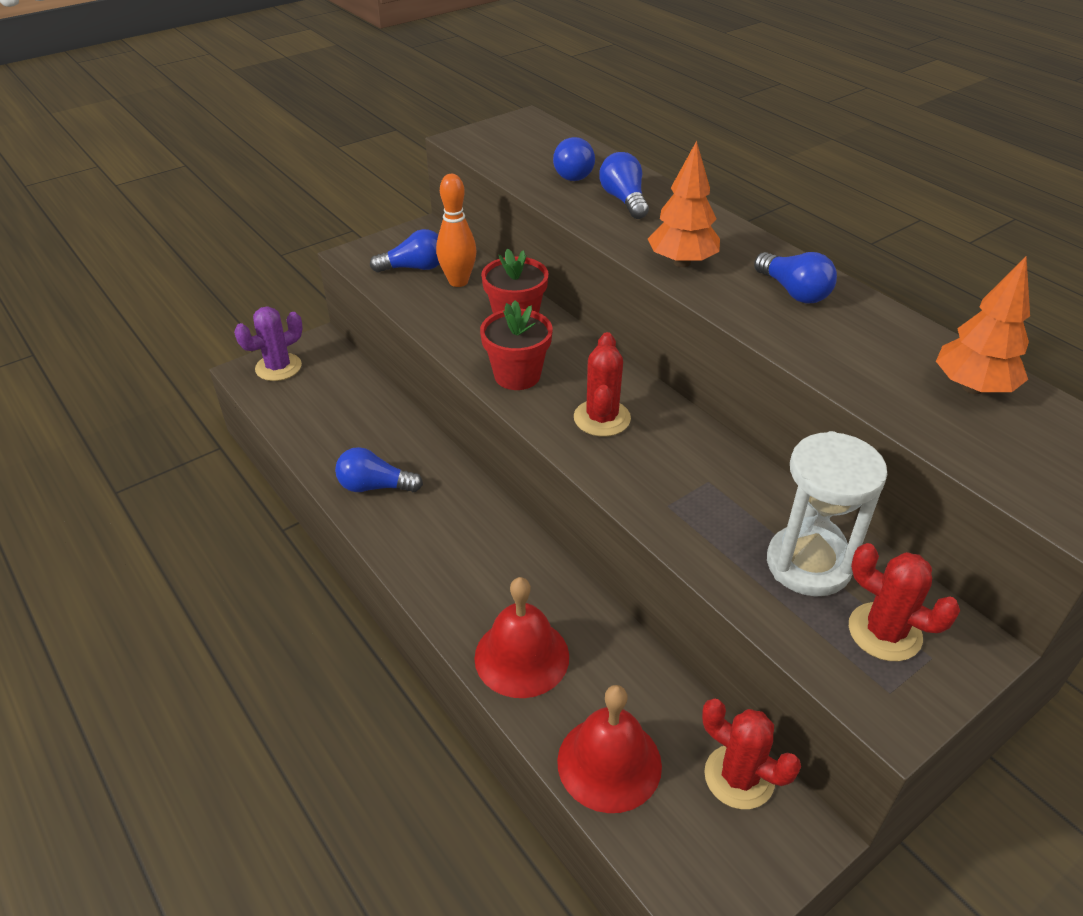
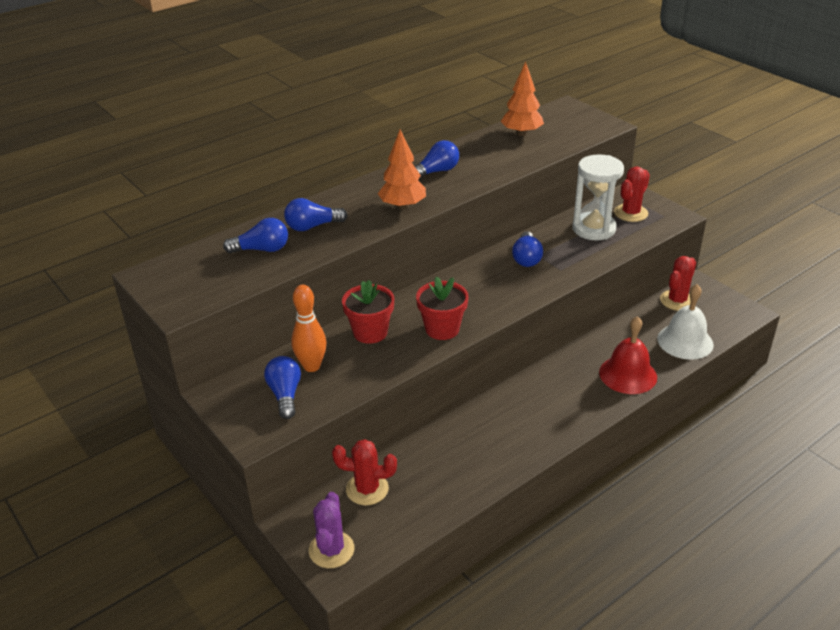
camera: 90 degrees left, 5 degrees down
purple cactus [234,307,303,381] -> purple cactus turned 45 degrees clockwise [309,492,354,568]
blue light bulb [335,447,423,492] -> blue light bulb moved to [512,231,543,267]
red bell [557,685,662,813] -> white bell [657,284,714,360]
red cactus [574,332,631,437] -> red cactus moved to [332,439,397,505]

